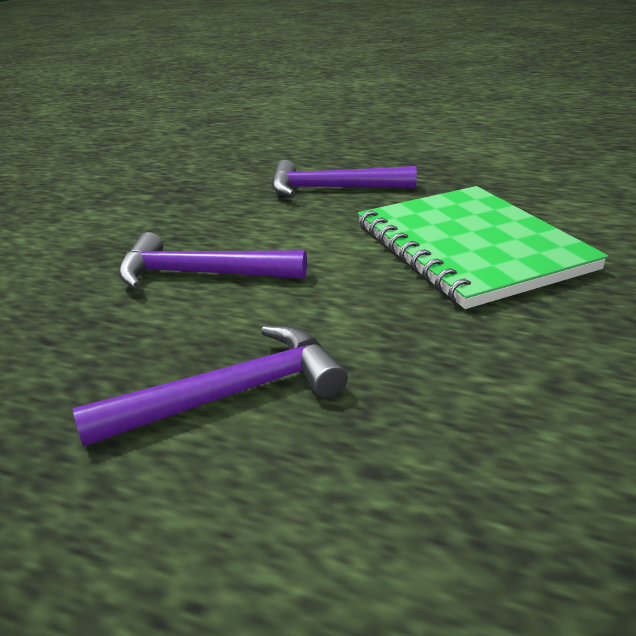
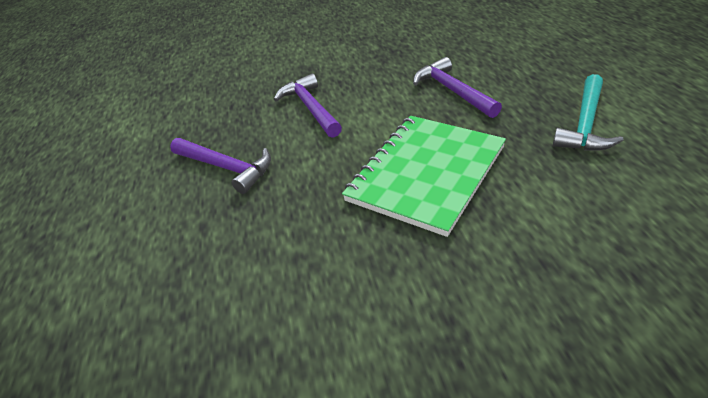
camera: 60 degrees right, 10 degrees up
none -> turquoise hammer [553,74,624,151]

